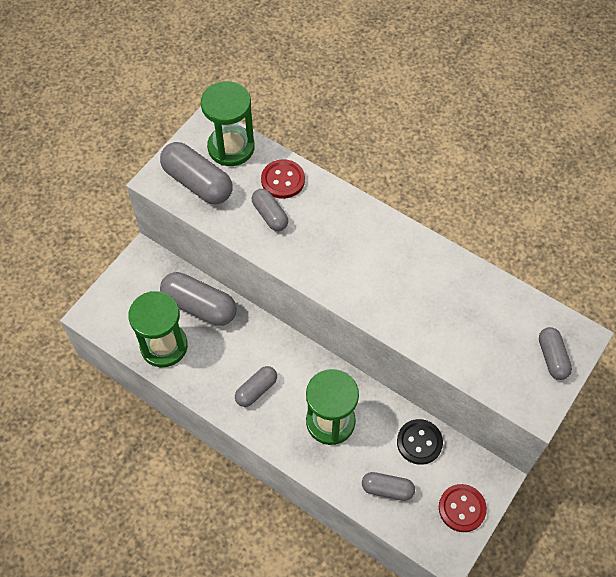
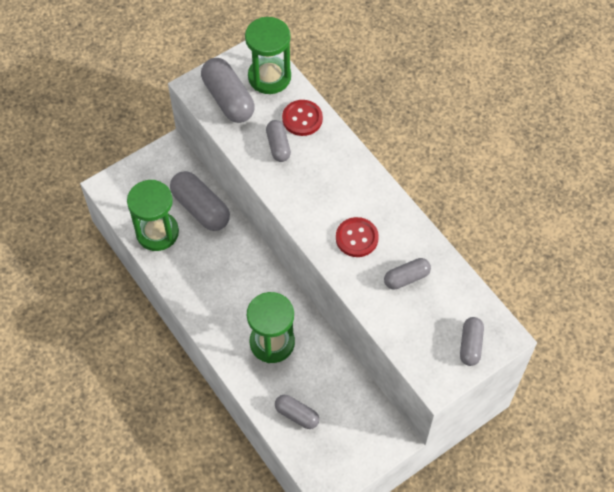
camera: 20 degrees right, 0 degrees up
grey capsule [235,366,277,407] -> grey capsule moved to [384,258,431,290]
black button [397,419,443,465] -> none
red button [439,484,487,532] -> red button moved to [336,217,379,257]

